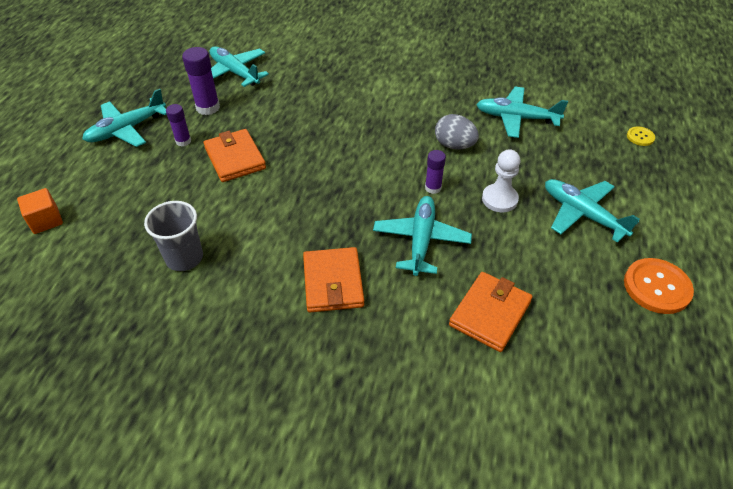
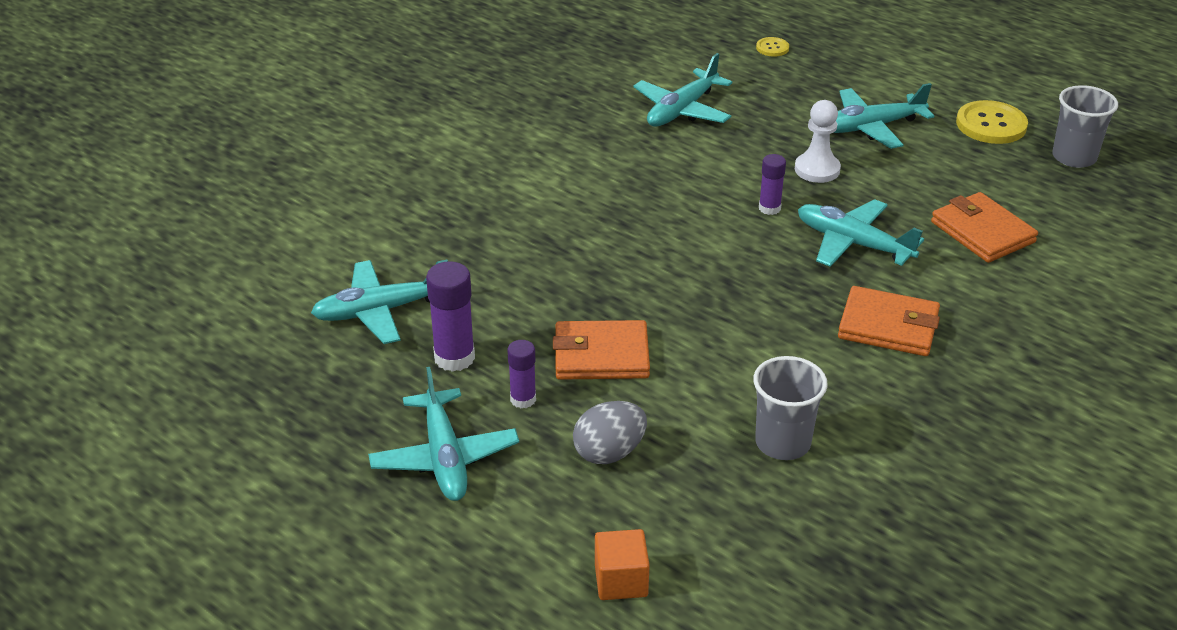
camera: 65 degrees left, 10 degrees down
grey egg [435,114,479,150] -> grey egg moved to [573,401,647,464]
orange button [624,258,694,314] -> yellow button [956,100,1028,144]
none -> grey cup [1052,85,1118,168]

